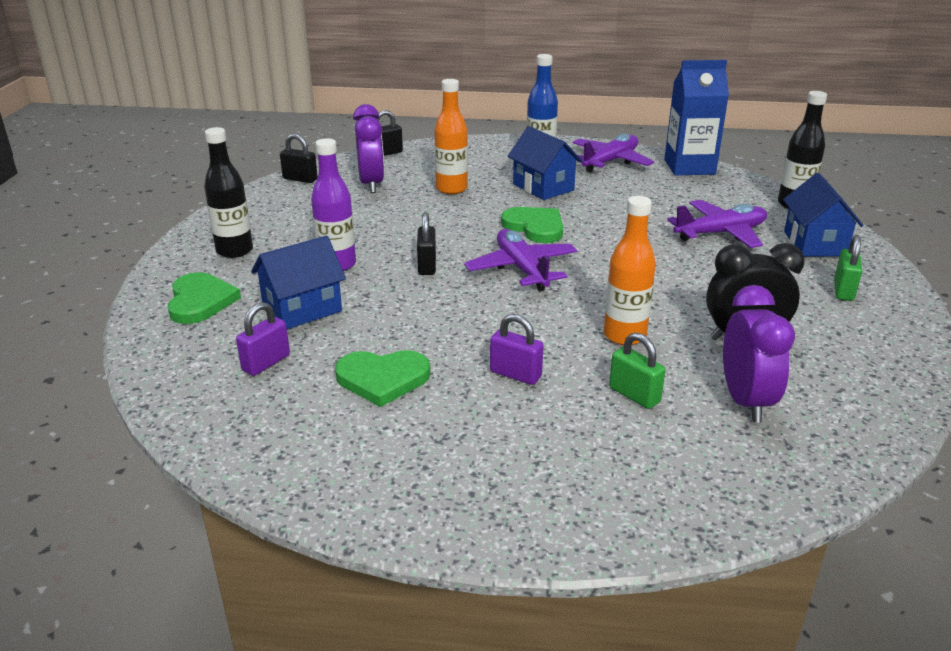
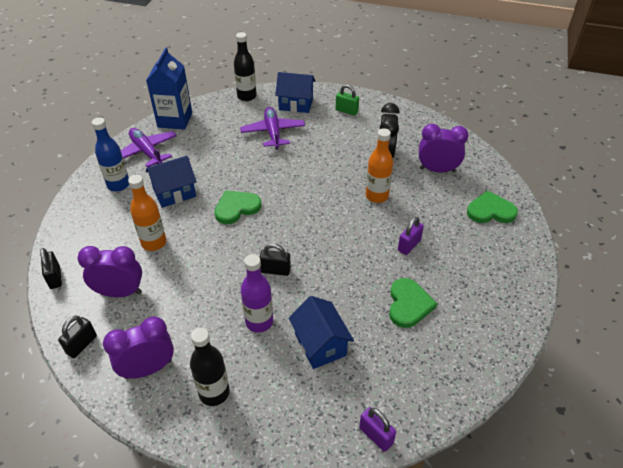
camera: 80 degrees left, 15 degrees up
green heart [167,272,241,324] -> green heart moved to [467,191,518,223]
purple padlock [236,302,290,376] -> purple padlock moved to [359,407,396,452]
purple plane [464,229,577,292] -> none
green padlock [609,332,665,409] -> none
none -> purple clock [103,316,174,379]

